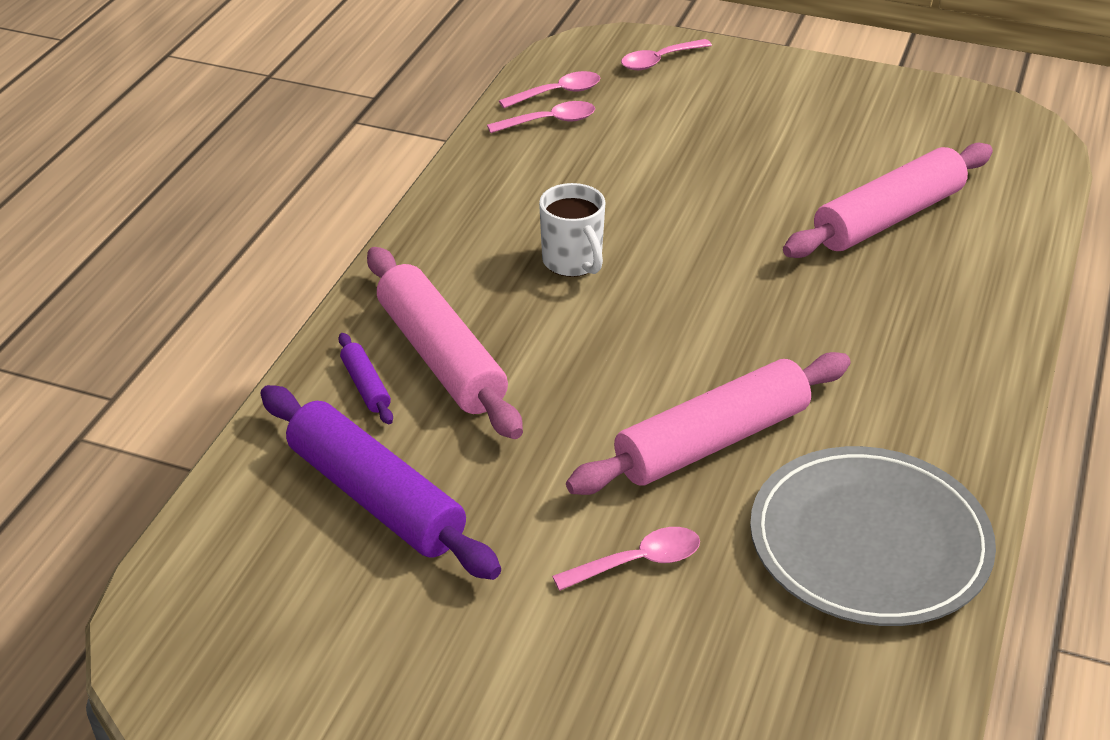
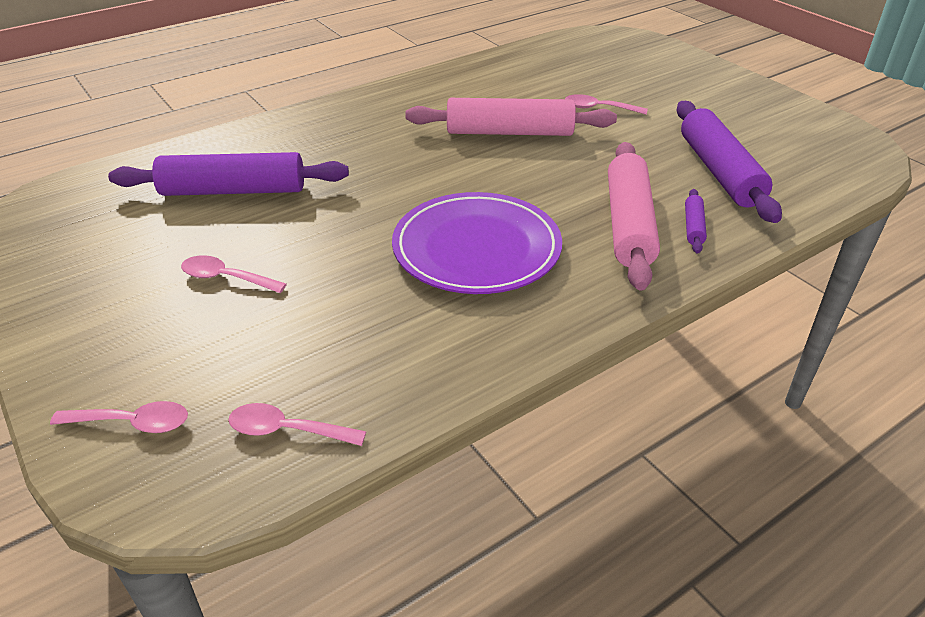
camera: 145 degrees left, 0 degrees up
pink spoon [487,101,595,133] -> pink spoon moved to [181,255,287,293]
white mug [539,183,606,277] -> purple plate [392,192,562,294]
grey plate [750,446,996,626] -> none
pink rolling pin [783,143,993,258] -> purple rolling pin [108,152,349,196]

